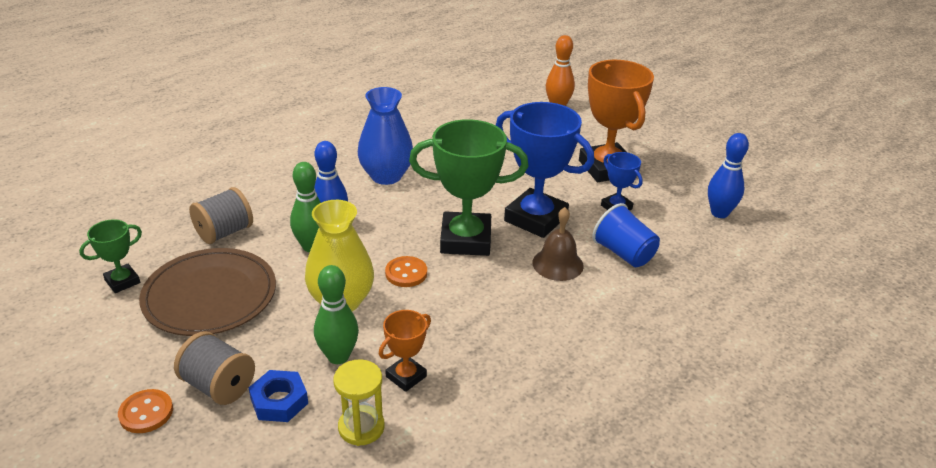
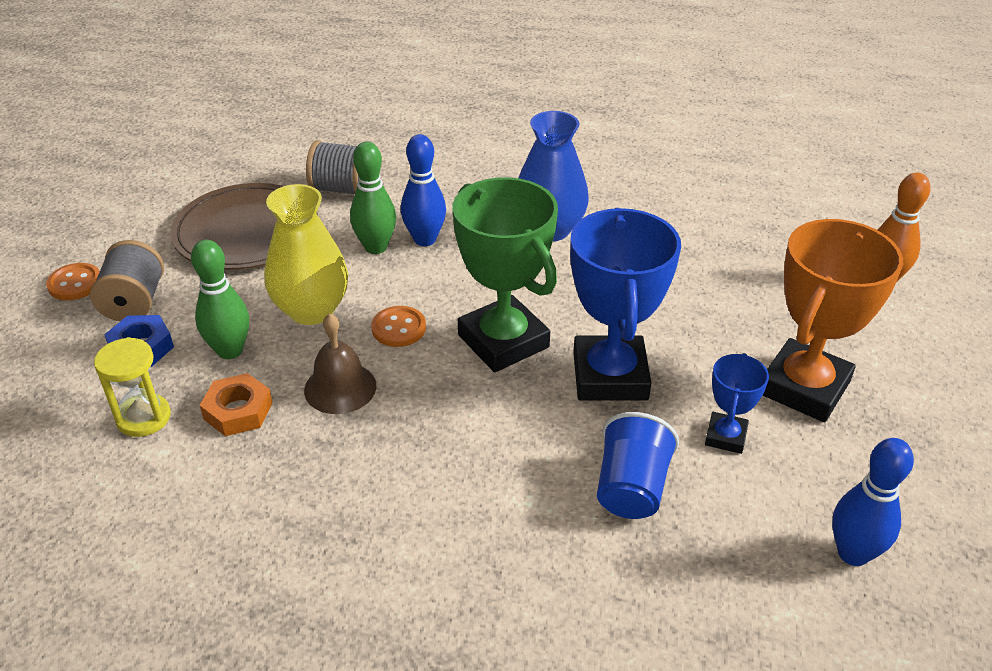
camera: 55 degrees right, 5 degrees up
green trophy [79,219,142,293] -> none
orange trophy [379,310,431,392] -> orange nut [200,373,273,436]
brown bell [533,207,584,281] -> brown bell moved to [304,313,376,414]

